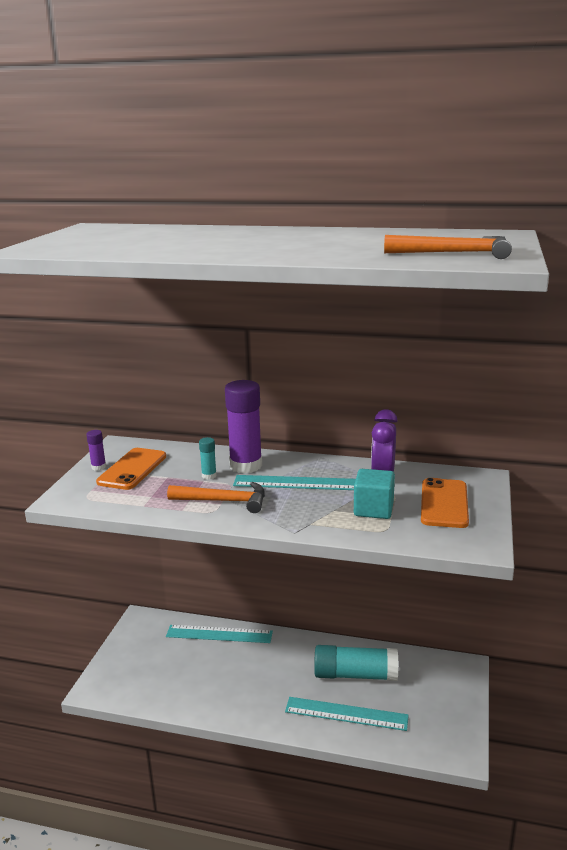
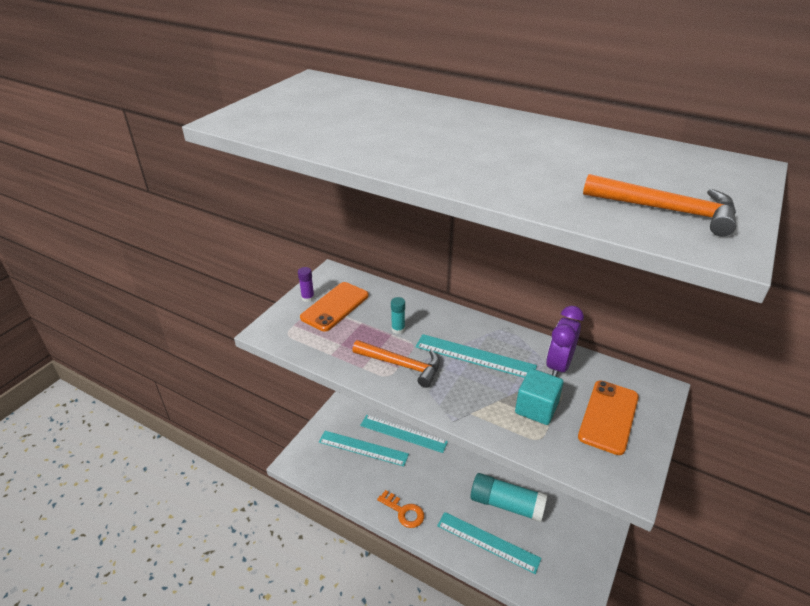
camera: 15 degrees right, 15 degrees up
purple glue stick [225,380,262,474] -> none
none -> turquoise ruler [319,431,409,466]
none -> orange key [377,490,424,528]

